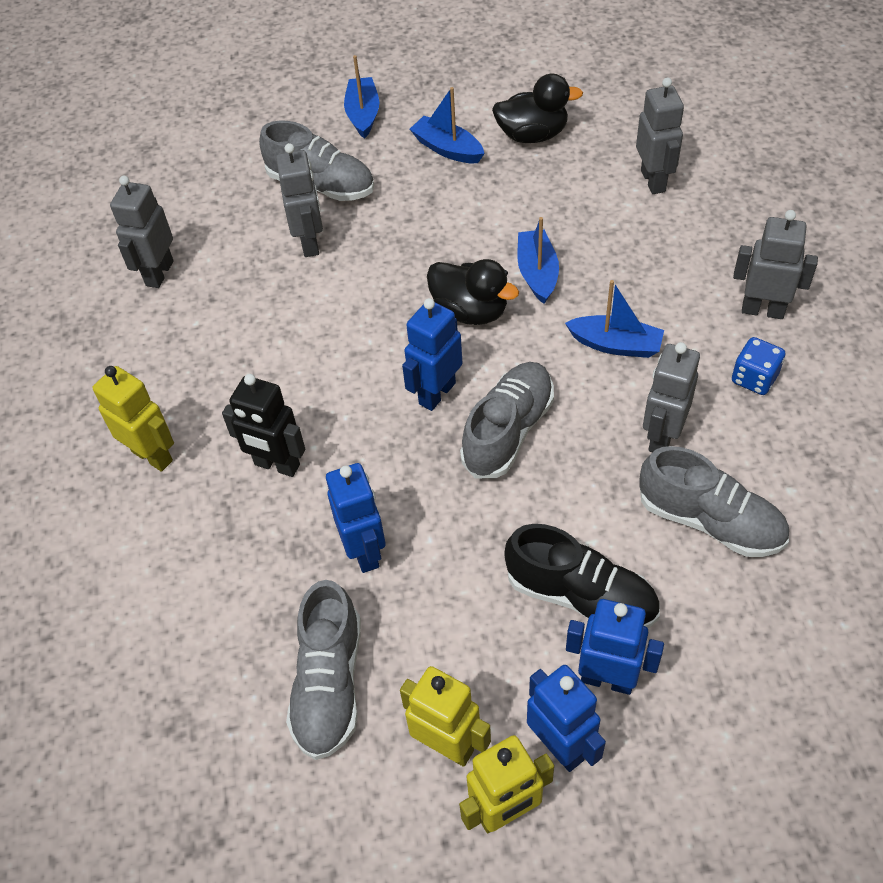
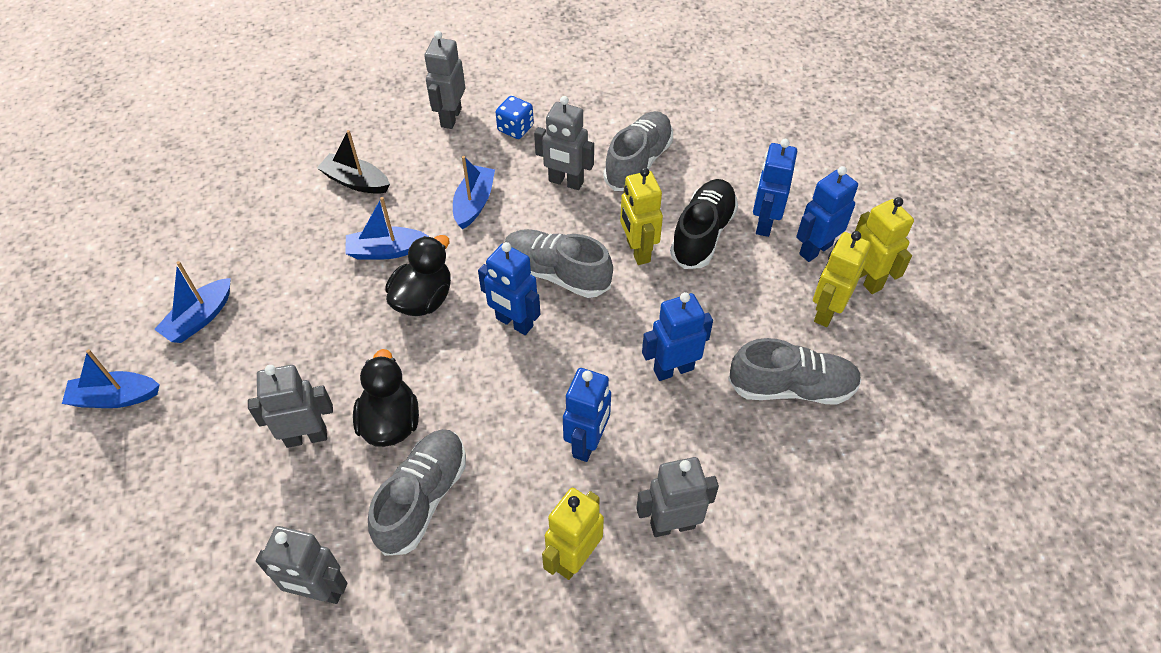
camera: 95 degrees left, 0 degrees up
black robot [222,374,305,477] -> blue robot [563,368,611,462]
grey shoe [259,121,374,201] -> grey shoe moved to [368,429,466,556]
black duck [492,74,583,143] -> black duck moved to [353,349,419,447]
grey robot [636,78,684,194] -> grey robot moved to [636,457,719,537]
none -> black boat [317,130,390,194]
none -> yellow robot [620,167,663,265]

